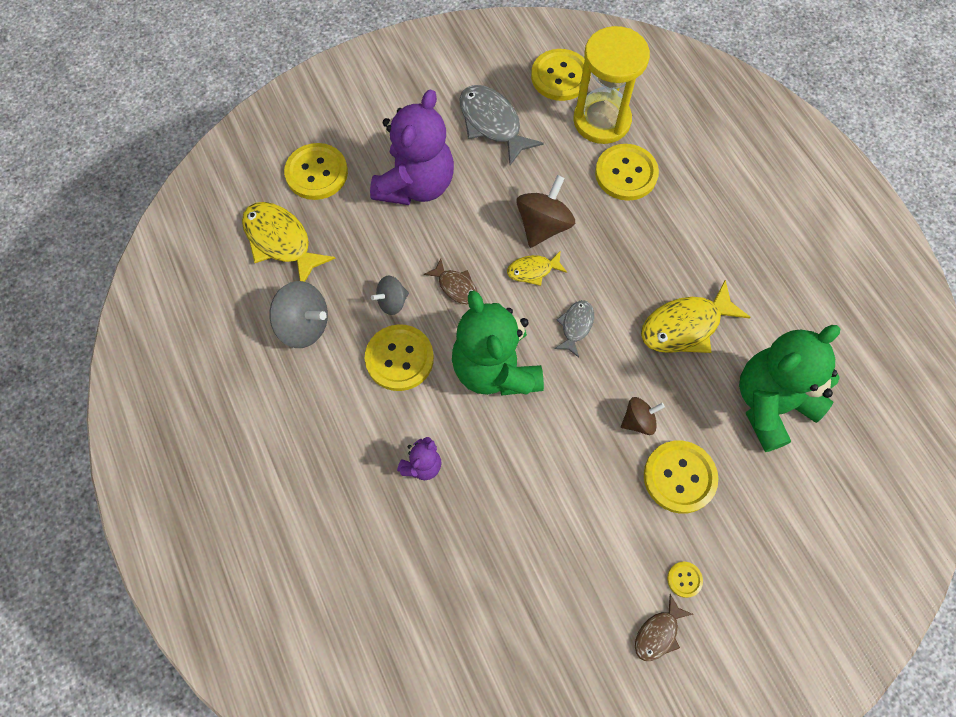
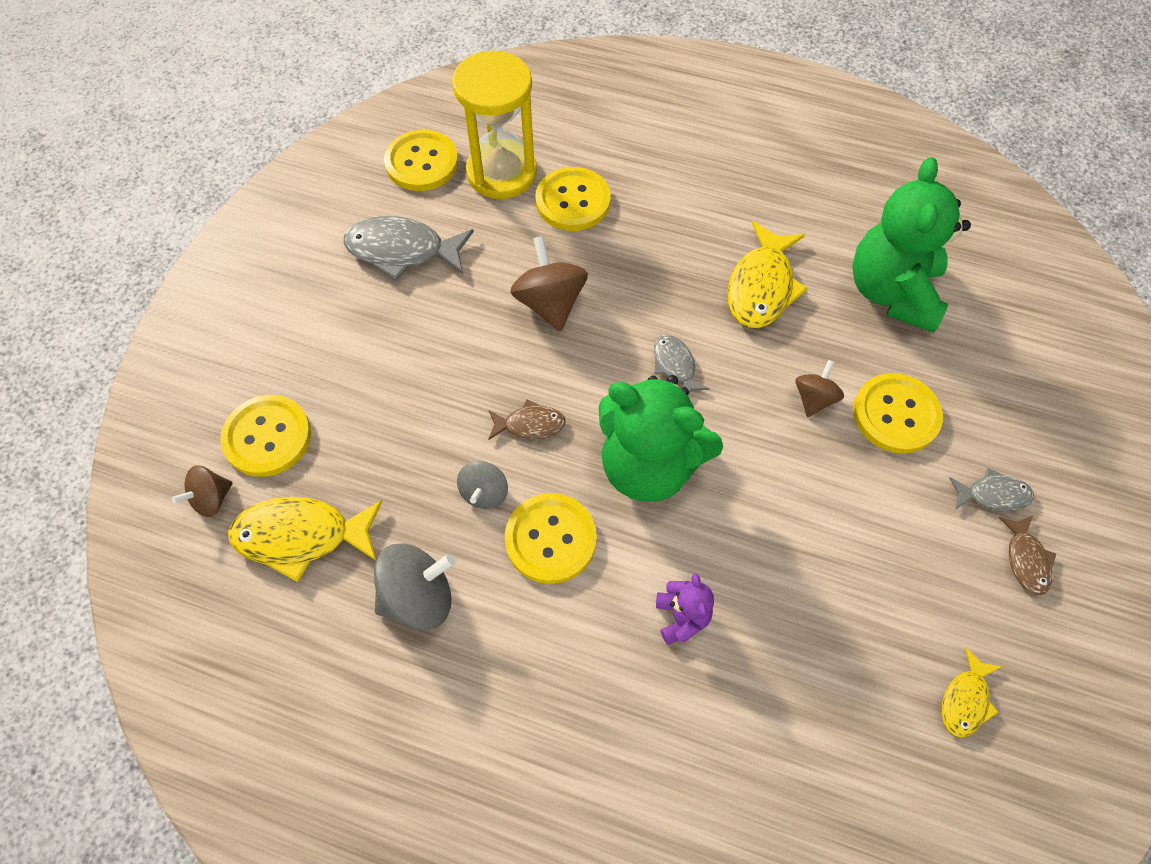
camera: 45 degrees left, 5 degrees down
purple teddy bear [370,89,454,205] -> none
yellow fish [507,252,567,286] -> yellow fish moved to [942,647,1002,738]
yellow button [667,562,703,598] -> grey fish [949,468,1034,511]
none -> brown spinning top [172,465,233,517]

